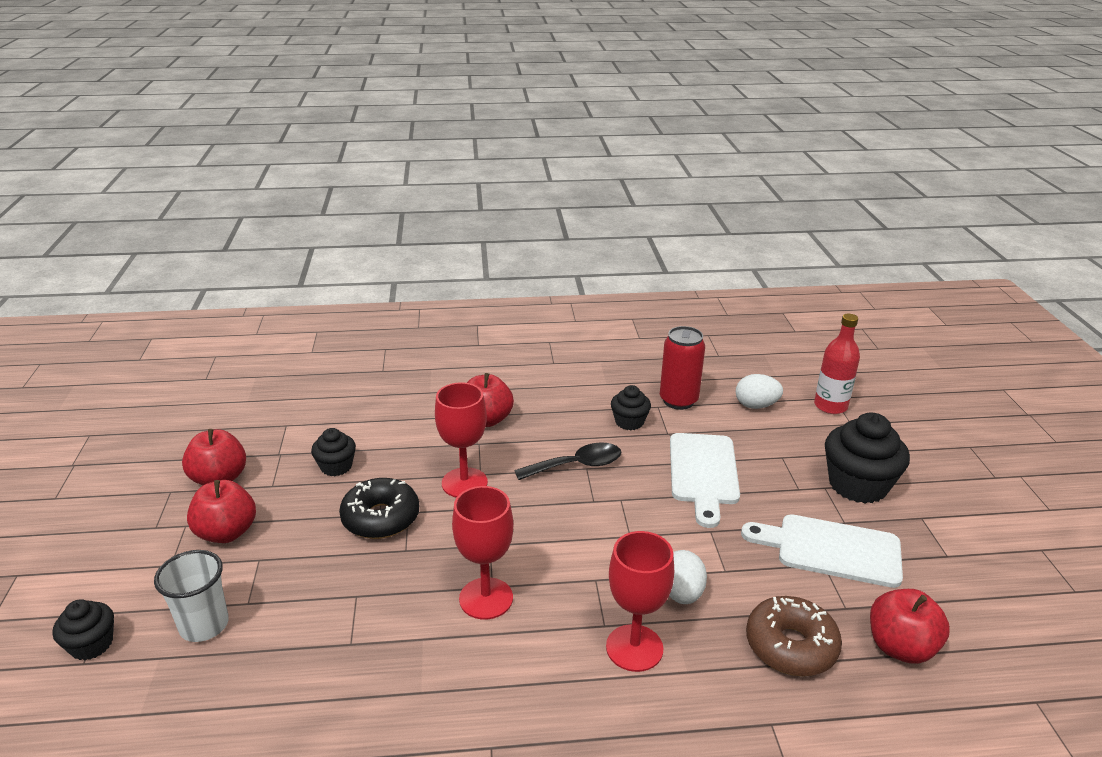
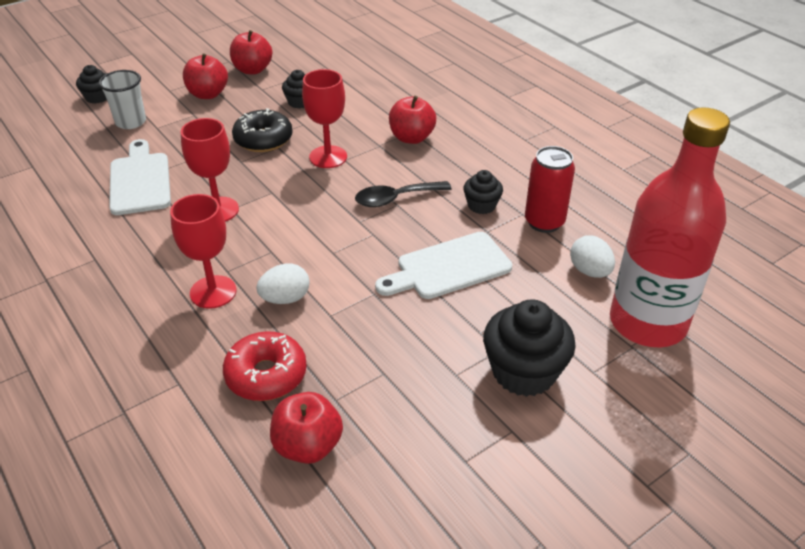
camera: 60 degrees right, 10 degrees up
black spoon [514,443,621,480] -> black spoon turned 120 degrees clockwise [355,181,452,207]
white cutting board [741,514,903,588] -> white cutting board moved to [109,139,171,215]
brown donut [746,596,842,676] -> red donut [223,331,307,401]
red bottle [814,314,860,414] -> red bottle [610,107,730,348], size x1.97

